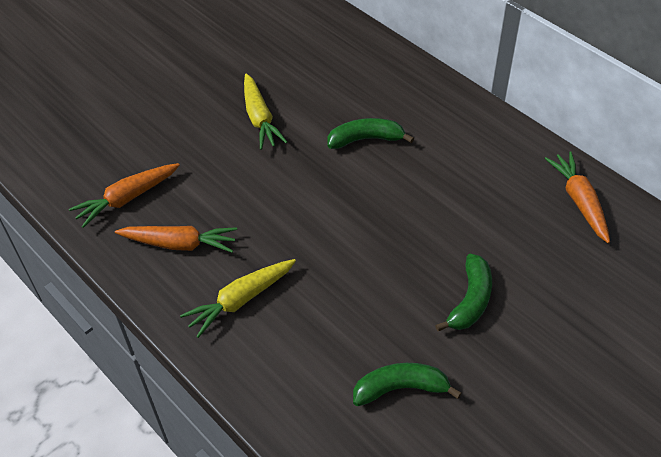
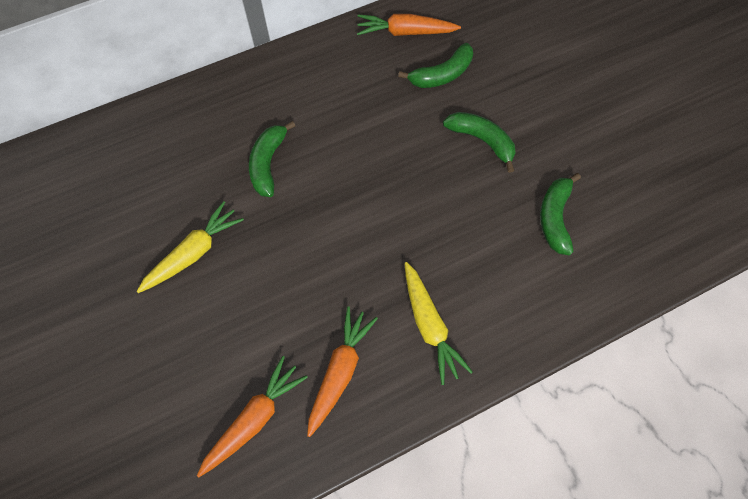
camera: 75 degrees left, 15 degrees up
orange carrot [69,163,180,228] -> orange carrot turned 120 degrees counterclockwise [197,356,308,477]
yellow carrot [244,74,287,150] -> yellow carrot turned 45 degrees counterclockwise [137,201,244,293]
none -> green banana [398,43,473,88]

